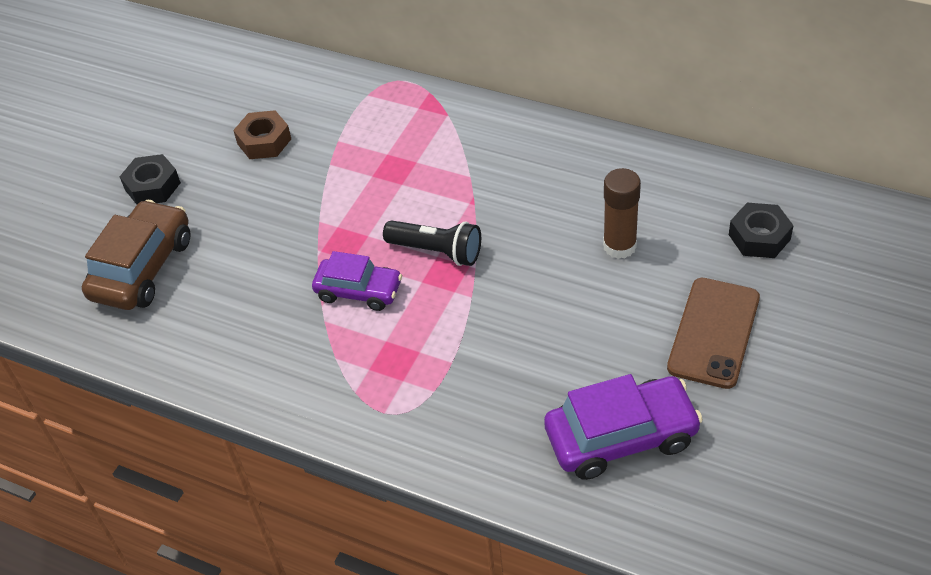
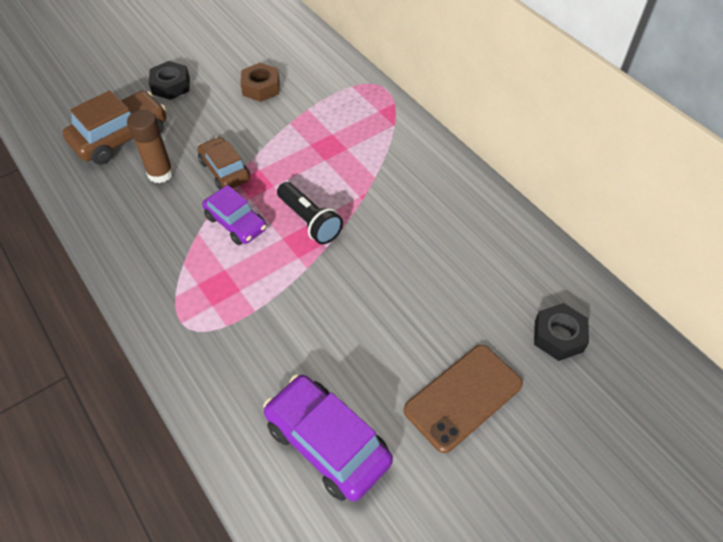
camera: 25 degrees right, 5 degrees up
purple car [544,374,703,480] -> purple car turned 150 degrees counterclockwise [263,375,393,501]
brown glue stick [603,168,641,259] -> brown glue stick moved to [127,110,174,183]
none -> brown car [197,137,250,190]

